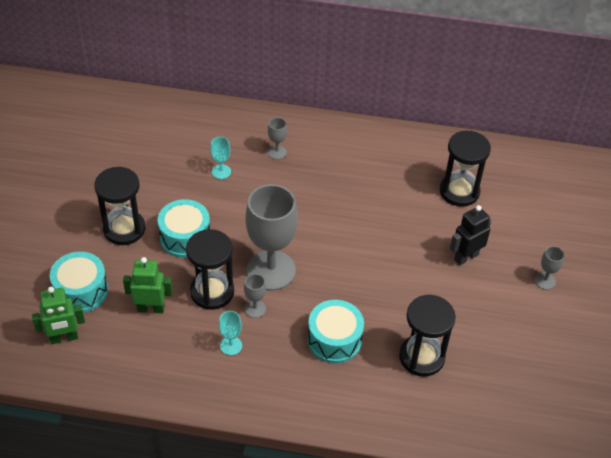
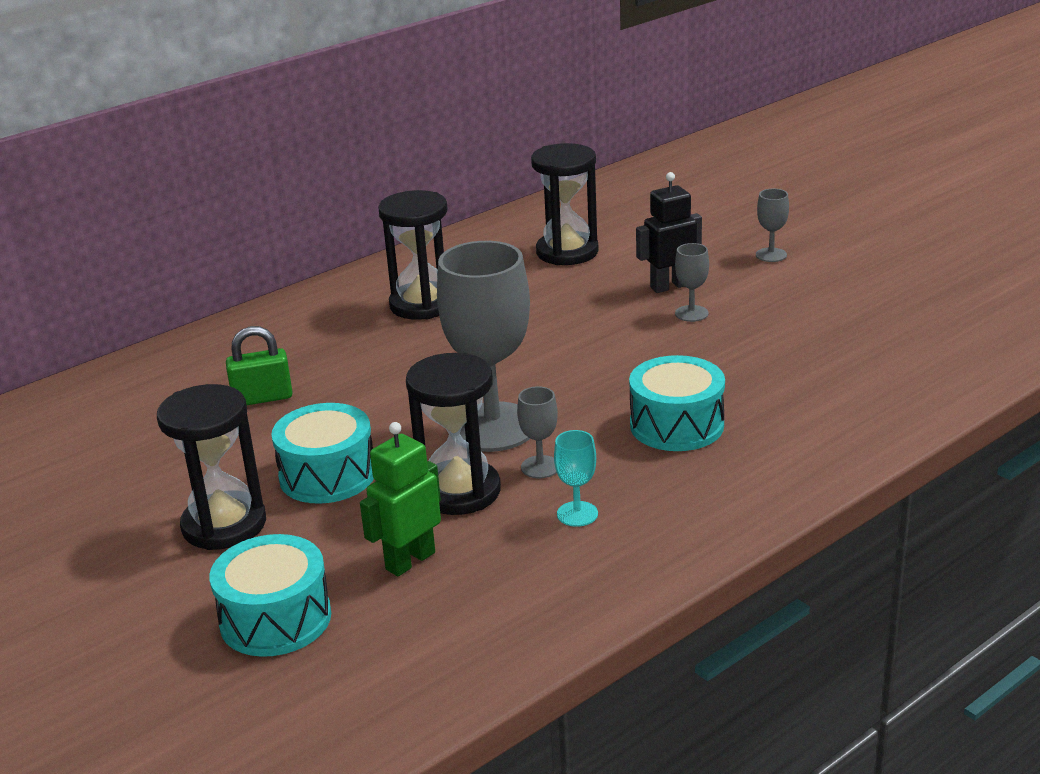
camera: 45 degrees left, 20 degrees down
green robot [32,287,85,344] -> none
turquoise goblet [210,137,231,179] -> green padlock [226,326,293,405]
grey goblet [268,117,287,159] -> grey goblet moved to [675,243,709,322]
black hourglass [399,295,456,377] -> black hourglass moved to [378,190,448,320]
black robot [450,205,491,265] -> black robot turned 60 degrees clockwise [636,172,702,293]

